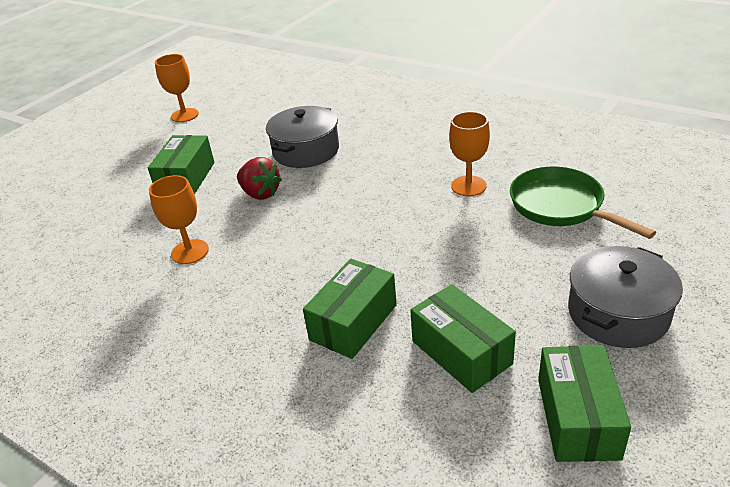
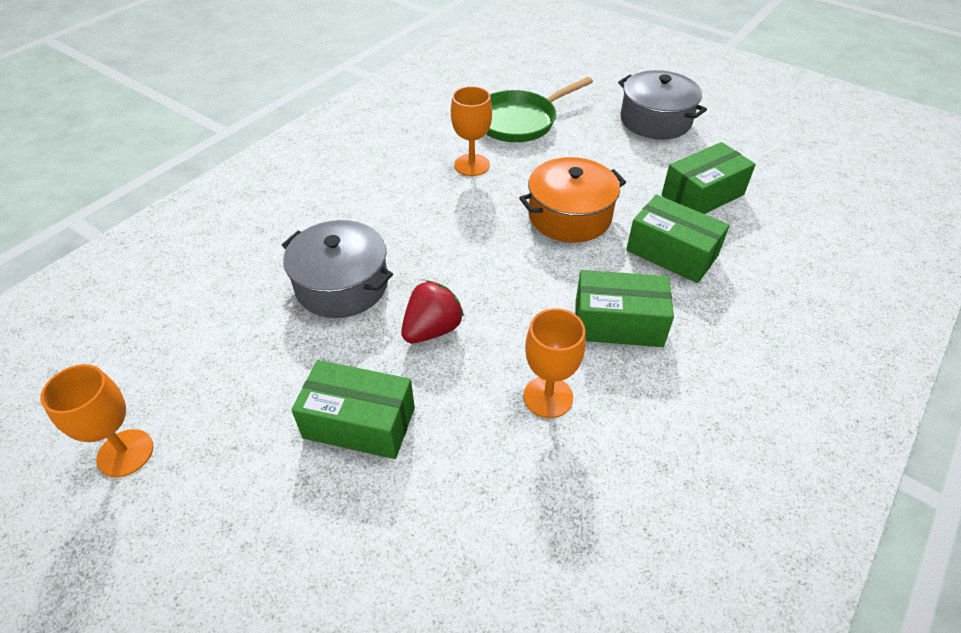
camera: 90 degrees left, 10 degrees up
green box [538,345,631,462] -> green box moved to [576,270,674,347]
none -> orange pot [519,157,626,243]

